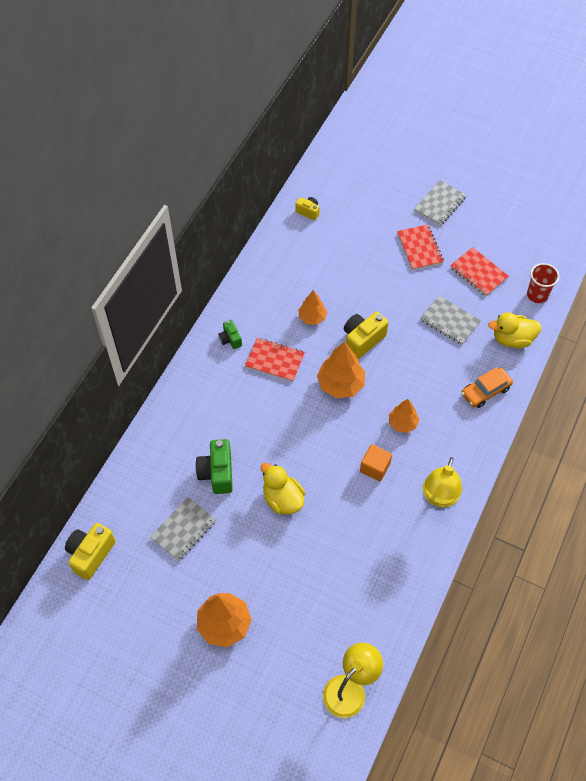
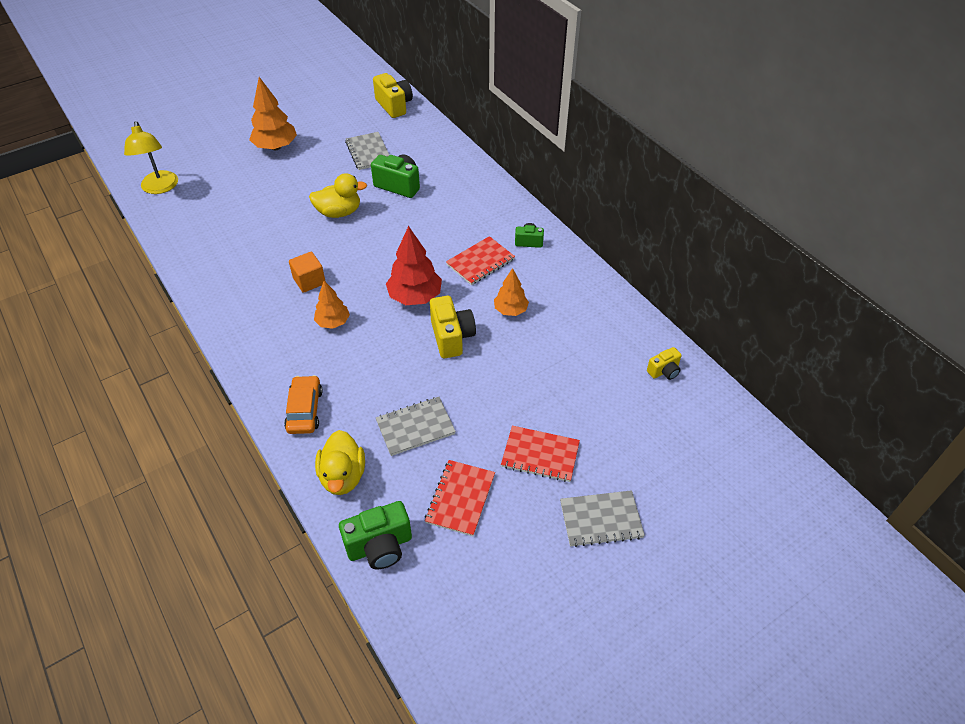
camera: 120 degrees right, 10 degrees down
orange tree [317,342,365,398] -> red tree [386,226,442,305]
grey notebook [414,180,466,226] -> grey notebook turned 75 degrees counterclockwise [560,490,645,547]
yellow lamp [423,457,462,507] -> none
red notebook [450,247,509,296] -> red notebook turned 60 degrees counterclockwise [425,460,495,536]
yellow duck [488,312,541,348] -> yellow duck turned 150 degrees clockwise [315,430,365,495]
red cup [527,263,559,303] -> green camera [339,501,412,569]

